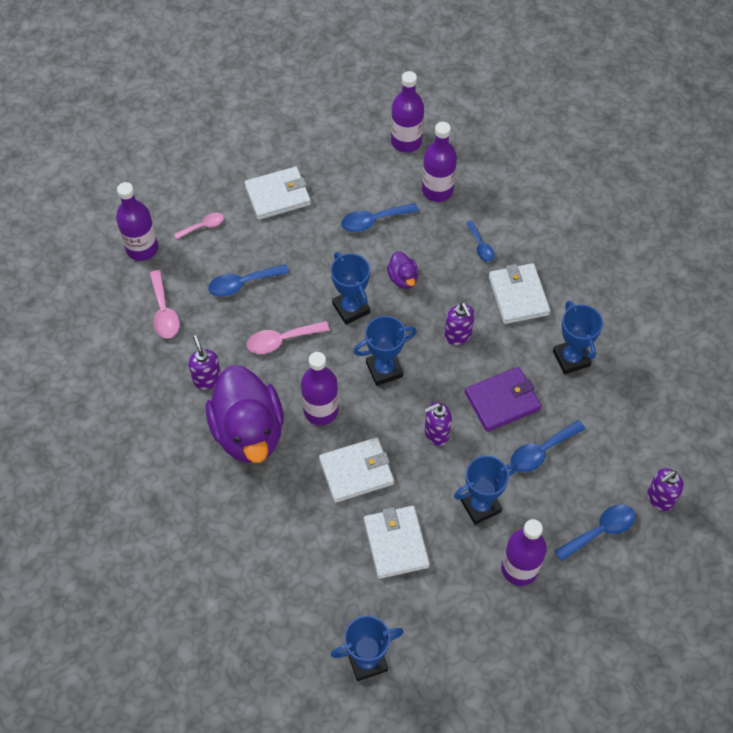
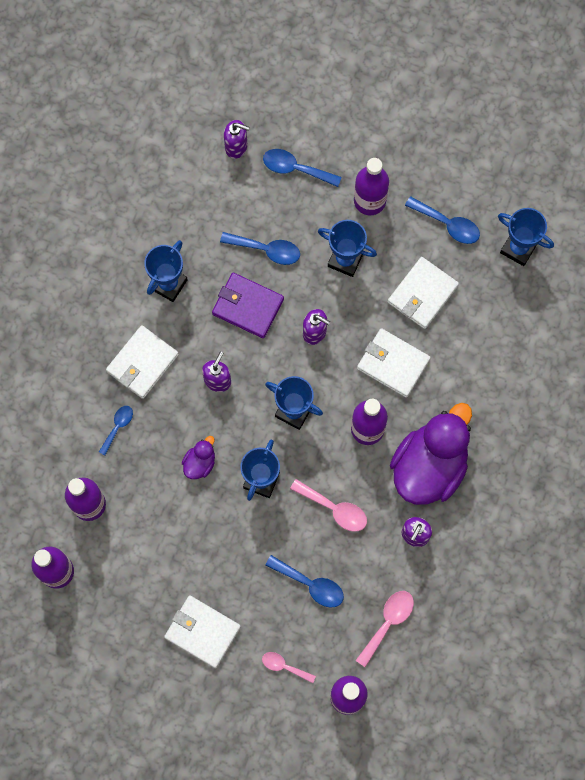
camera: 130 degrees left, 15 degrees up
blue spoon [341,203,419,232] -> blue spoon moved to [405,196,480,244]

